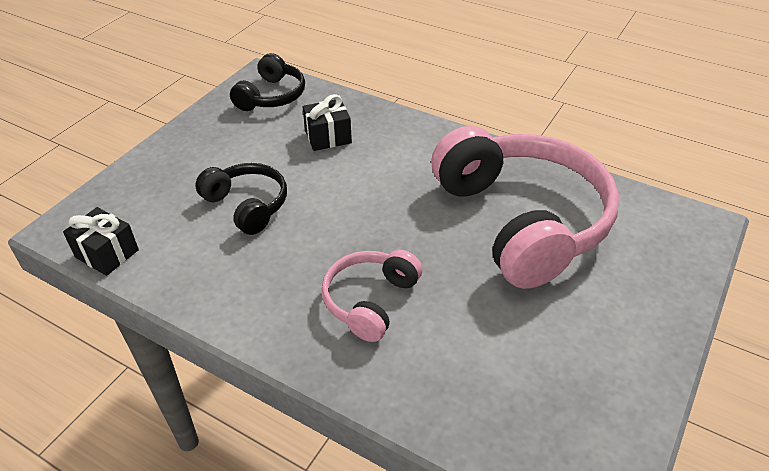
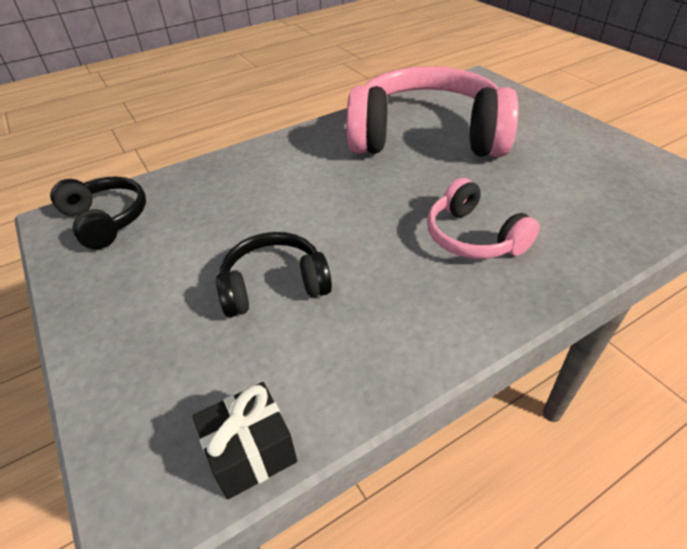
camera: 60 degrees left, 0 degrees up
black gift [303,94,352,151] -> none

